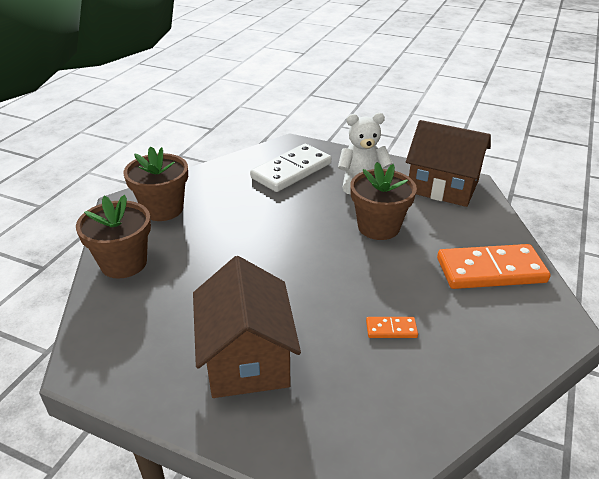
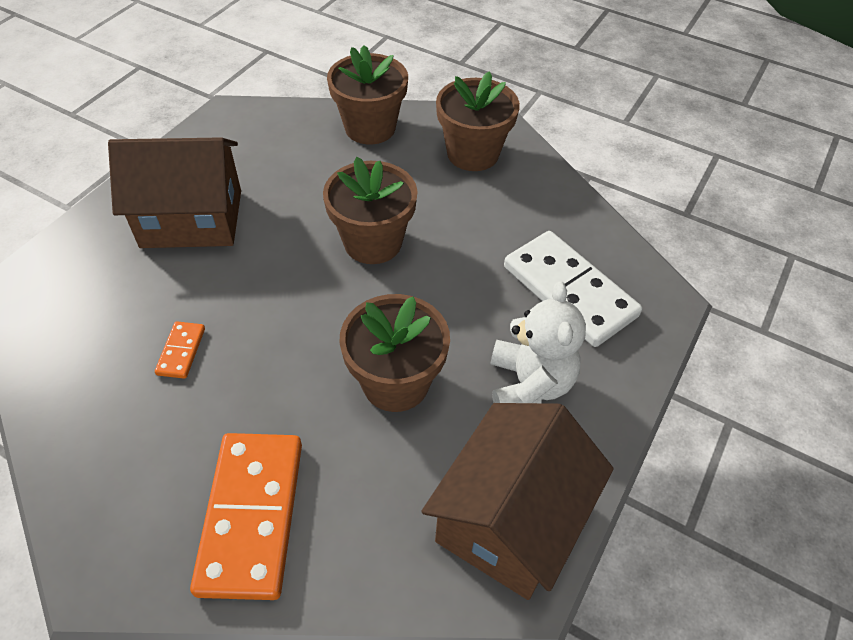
camera: 95 degrees right, 15 degrees up
none -> brown flower pot [323,157,418,264]

